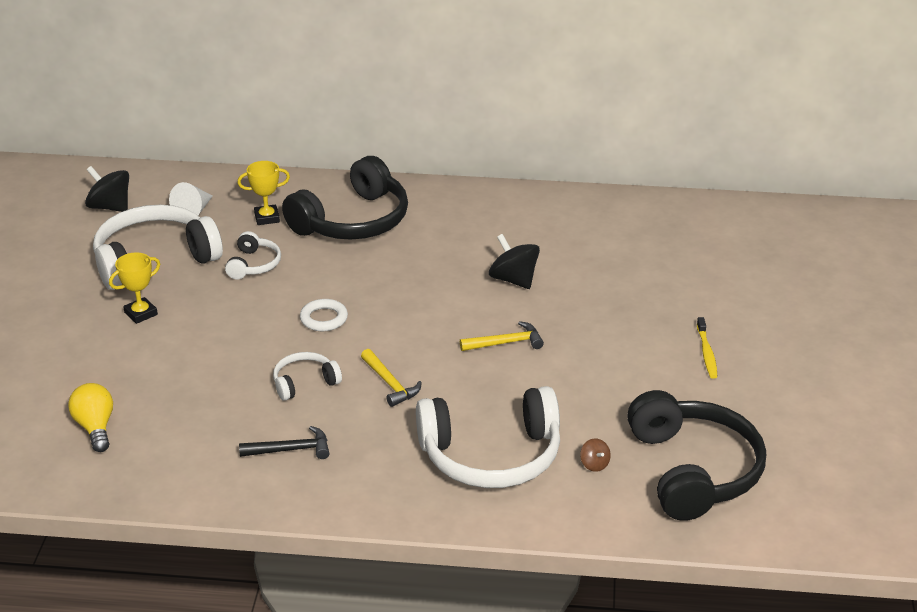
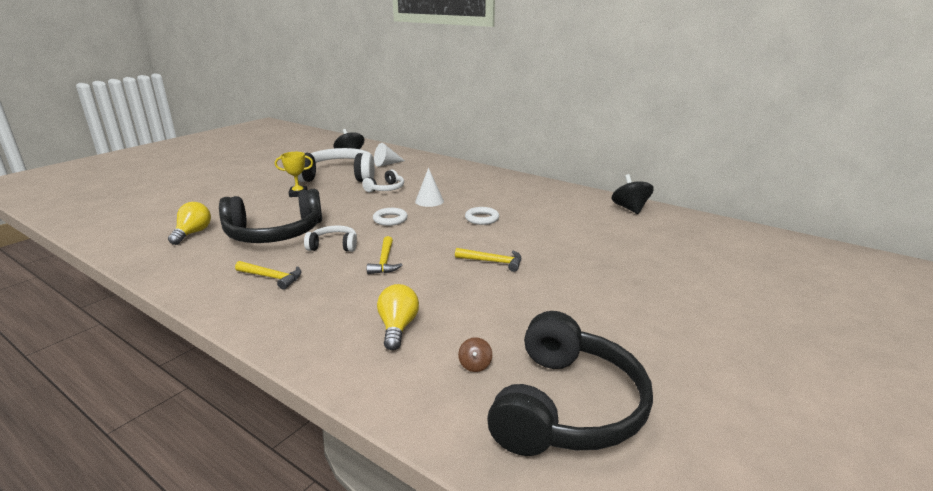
camera: 30 degrees right, 10 degrees down
yellow trophy [238,161,290,225] -> none
black hammer [239,426,329,459] -> yellow hammer [235,261,302,290]
black headphones [282,156,408,240] -> black headphones moved to [219,189,322,243]
white headphones [416,386,560,488] -> yellow light bulb [377,284,419,350]
black spinning top [489,234,540,289] -> black spinning top moved to [612,174,654,214]
yellow toothbrush [697,317,718,379] -> none
none -> white cone [415,168,444,207]
none -> white ring [465,207,499,225]

